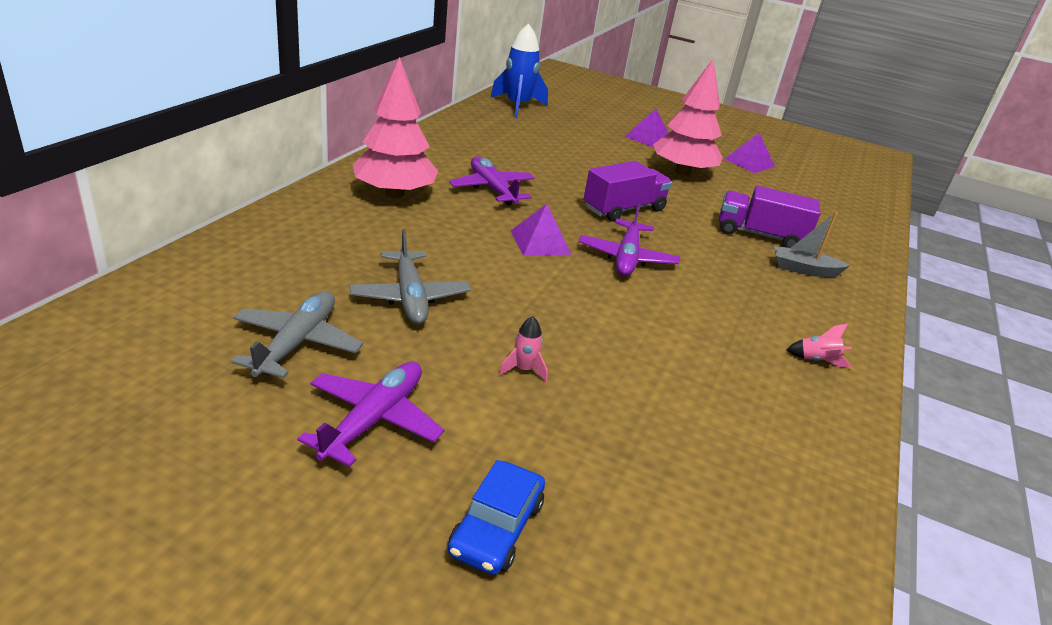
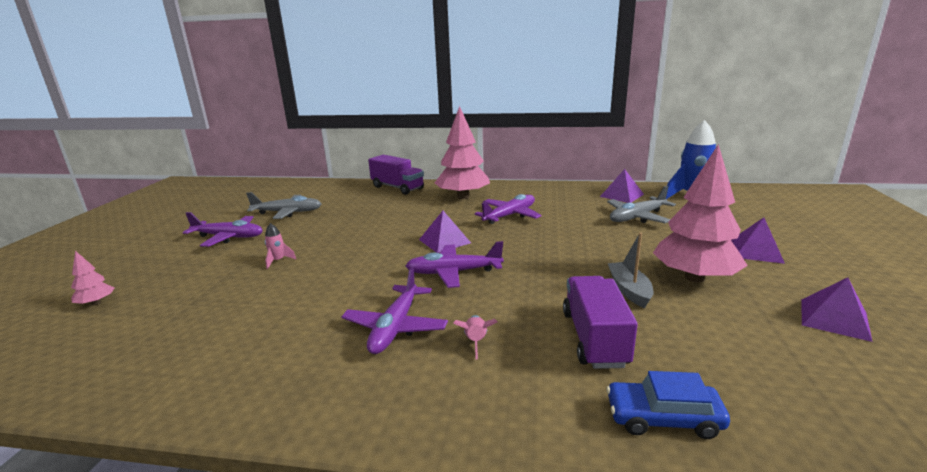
camera: 80 degrees right, 10 degrees down
grey plane [350,229,471,325] -> grey plane moved to [607,186,676,223]
blue car [448,460,545,575] -> blue car moved to [606,371,730,439]
purple truck [584,161,672,222] -> purple truck moved to [368,155,424,195]
grey boat [774,212,850,277] -> grey boat moved to [608,233,654,308]
pink rocket [786,324,852,367] -> pink rocket moved to [453,315,498,359]
none -> pink tree [71,251,114,305]
none -> purple plane [341,267,448,354]
none -> purple pyramid [600,169,644,203]

